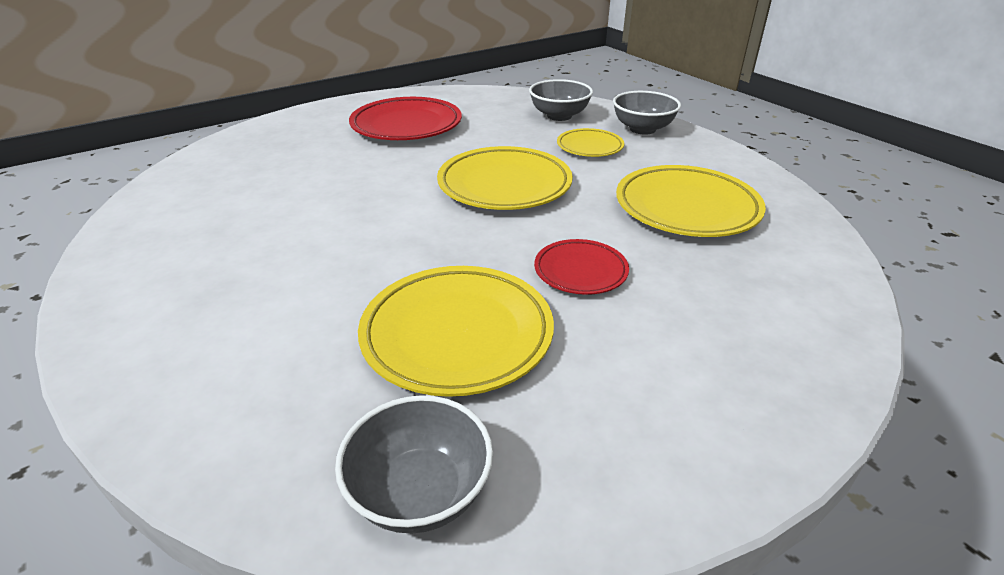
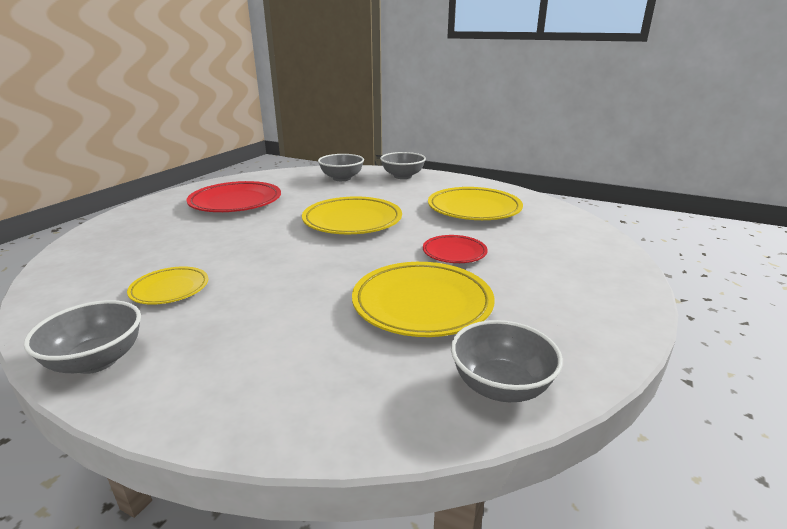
camera: 30 degrees left, 10 degrees down
yellow plate [557,128,624,157] -> yellow plate moved to [127,266,208,305]
none -> grey bowl [24,300,141,374]

